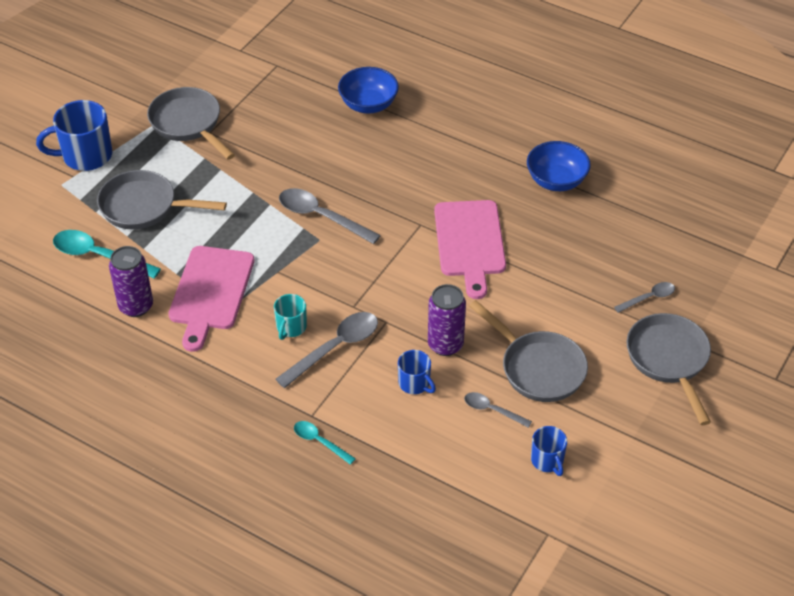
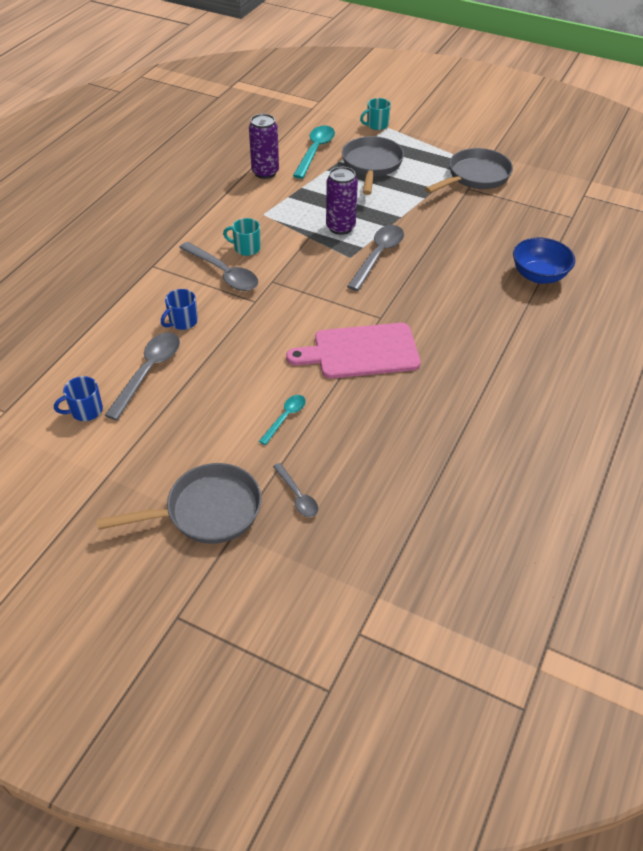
camera: 85 degrees right, 0 degrees up
blue mug [36,100,112,171] -> none
pink cutting board [169,246,254,352] -> none
turquoise spoon [294,421,356,465] -> turquoise spoon moved to [259,395,306,445]
purple can [428,284,466,356] -> purple can moved to [326,167,358,235]
grey spoon [464,392,532,428] -> grey spoon [105,333,180,420], size x1.78
grey pan [469,300,588,402] -> none
blue bowl [527,141,591,191] -> none
none -> turquoise mug [360,98,391,130]

